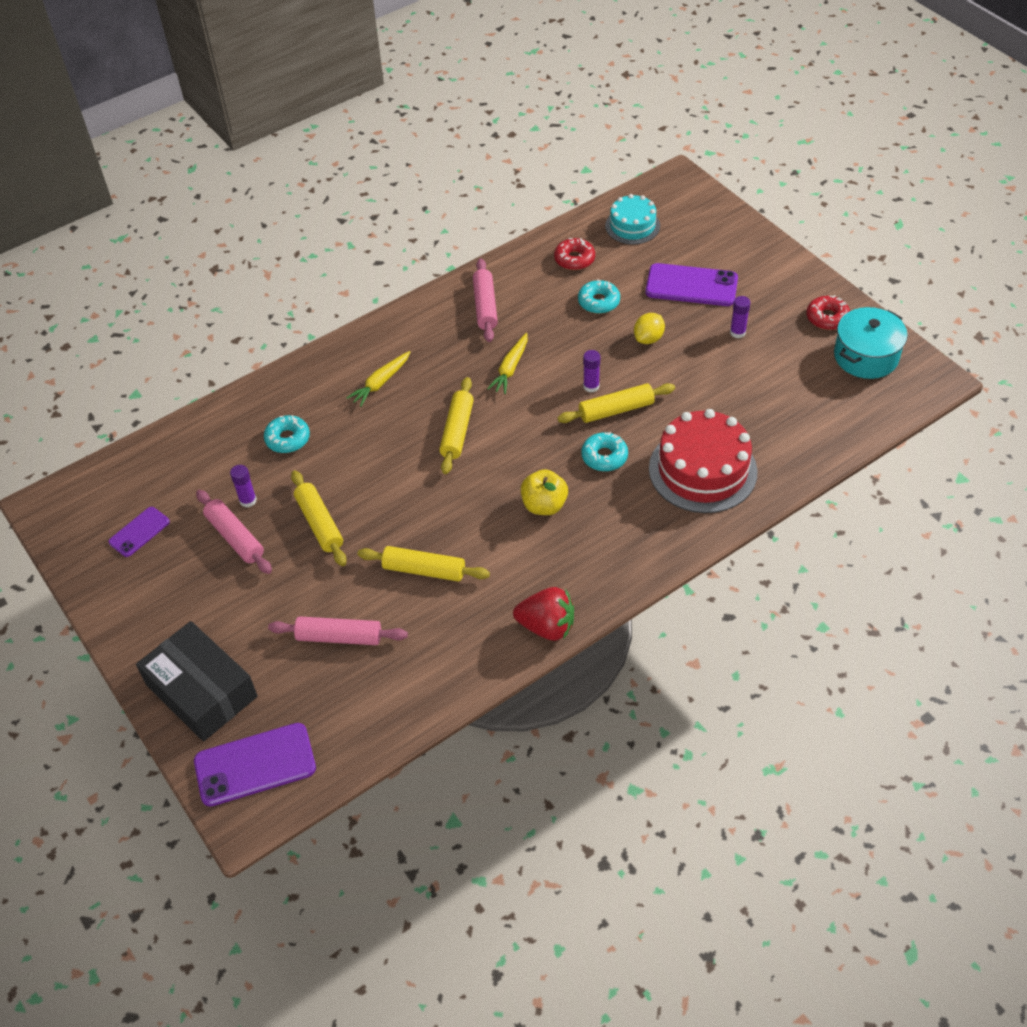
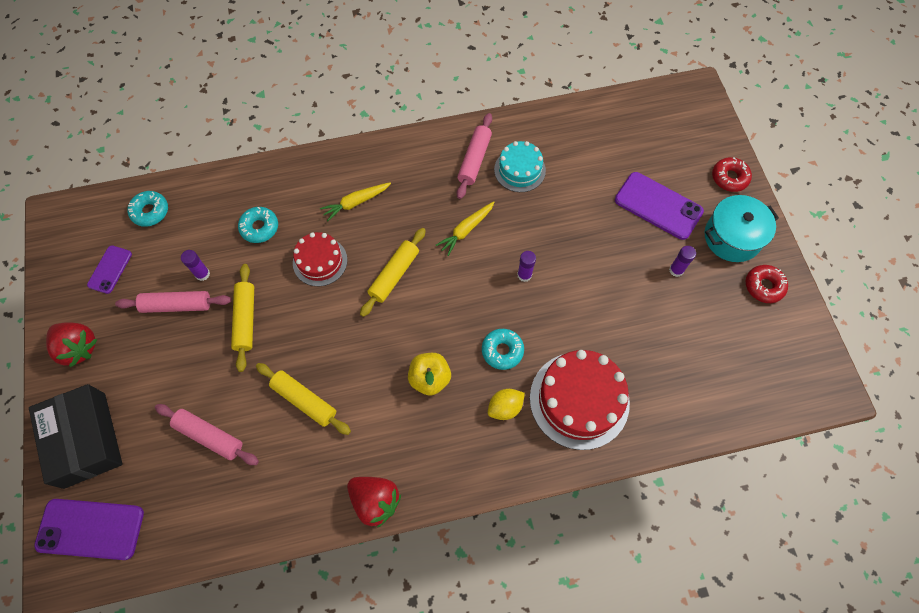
camera: 20 degrees right, 15 degrees up
purple phone [109,507,170,557] -> purple phone turned 45 degrees counterclockwise [87,246,132,294]
pink rolling pin [196,490,272,574] -> pink rolling pin turned 75 degrees counterclockwise [115,291,231,313]
red donut [554,238,595,270] -> red donut moved to [712,157,752,192]
yellow rolling pin [557,383,675,423] -> none
turquoise donut [578,279,620,314] -> turquoise donut moved to [127,191,168,227]
turquoise cake [605,194,660,245] -> turquoise cake moved to [494,141,546,192]
yellow lemon [634,313,665,344] -> yellow lemon moved to [488,389,525,420]
turquoise pot [834,307,908,379] -> turquoise pot moved to [705,195,779,262]
none -> red strawberry [46,322,97,367]
none -> red cake [293,232,348,286]

